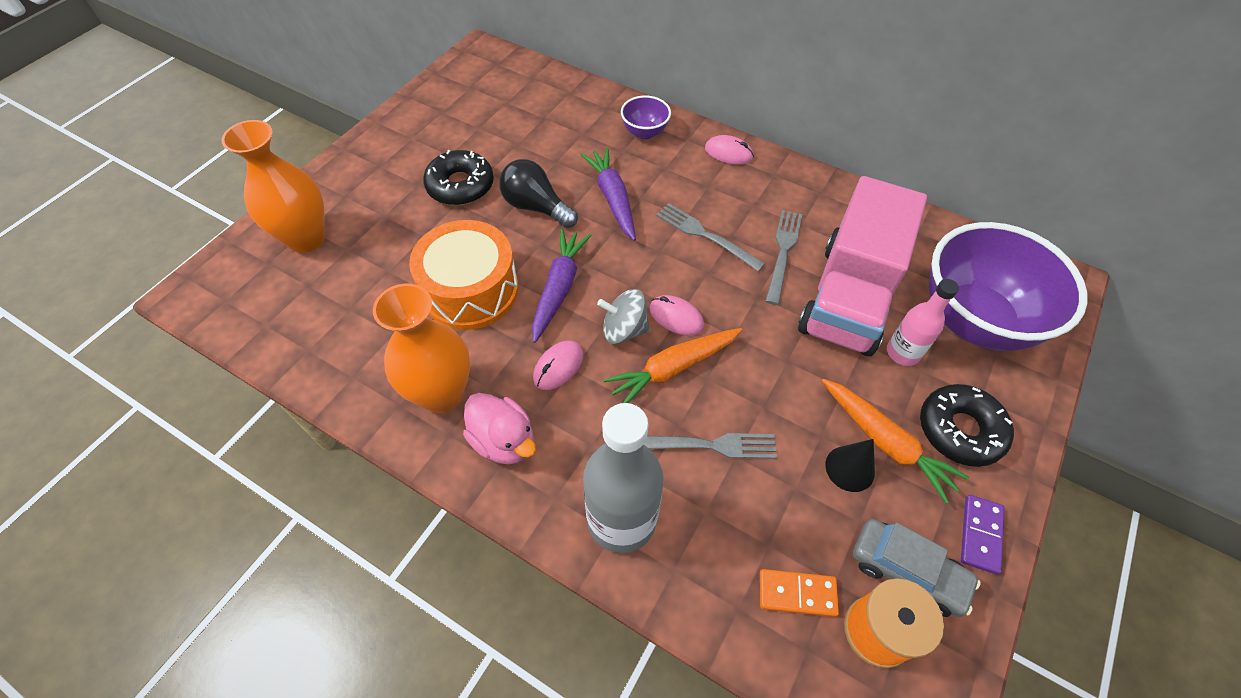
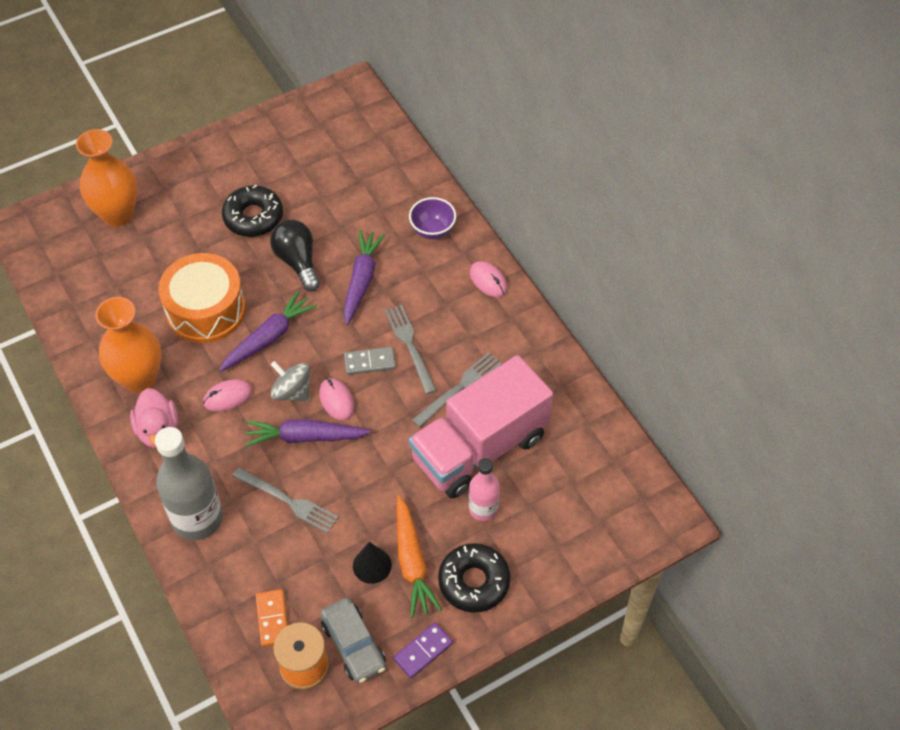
camera: 30 degrees right, 0 degrees up
orange carrot [604,328,742,403] -> purple carrot [245,419,371,446]
orange domino [760,569,839,617] -> orange domino turned 45 degrees clockwise [256,589,287,647]
purple bowl [929,222,1088,351] -> none
none -> grey domino [344,347,396,375]

